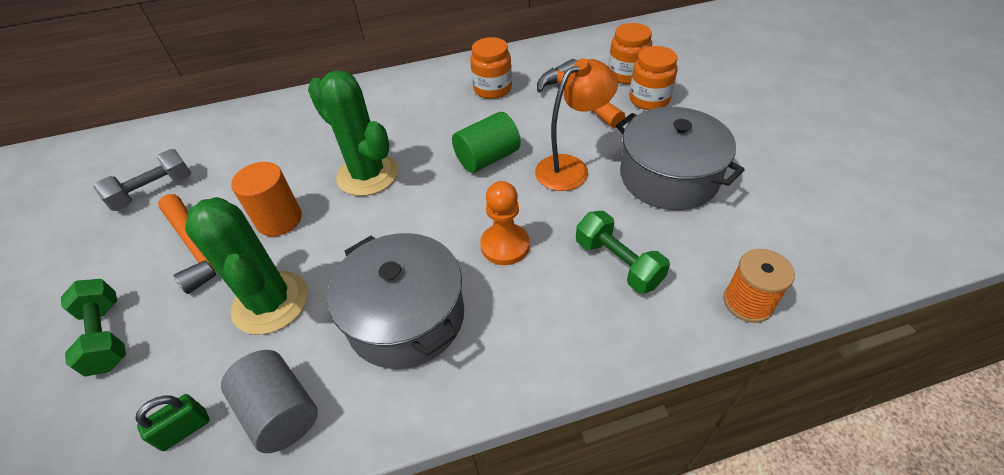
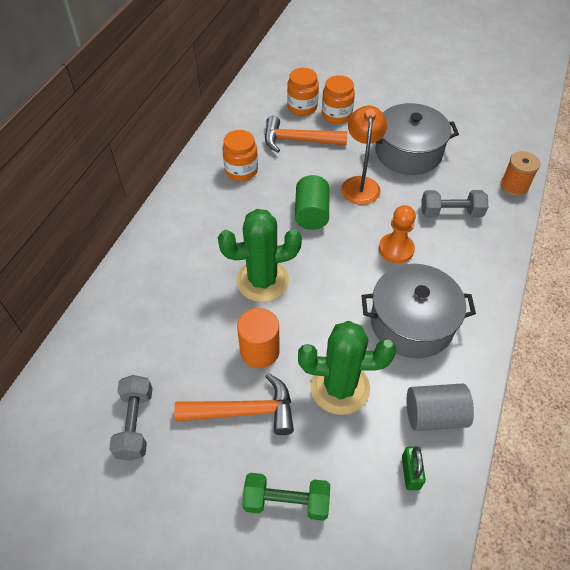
camera: 55 degrees left, 5 degrees up
green dumbbell [576,211,670,294] -> grey dumbbell [421,190,488,218]

